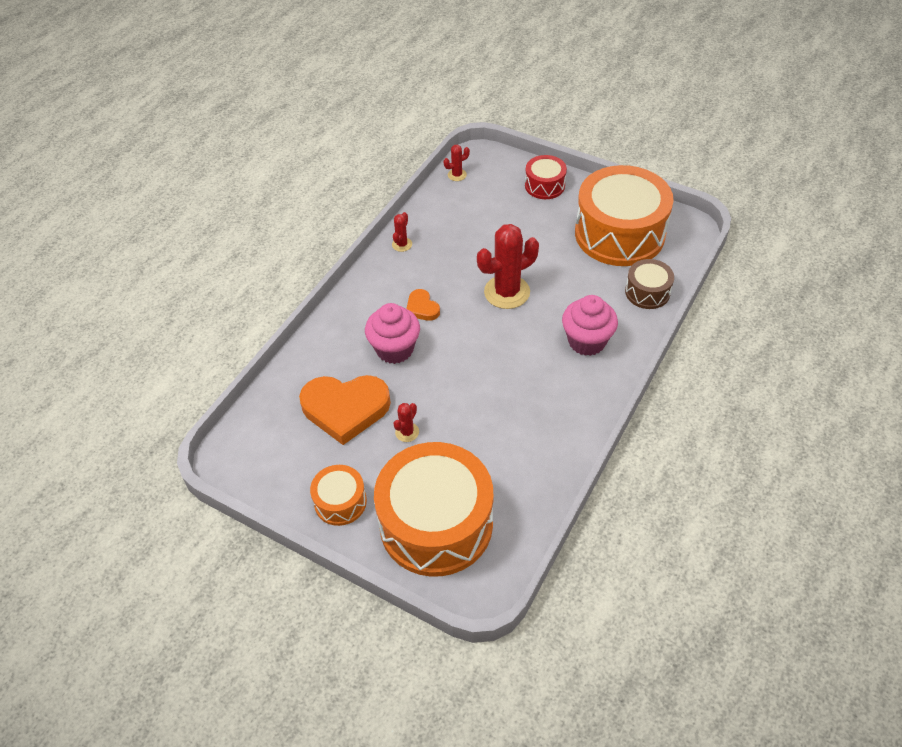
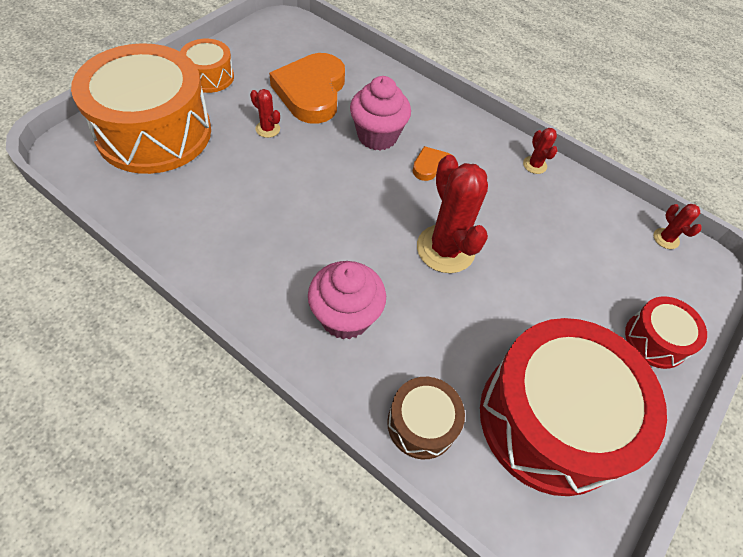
camera: 90 degrees right, 5 degrees up
red cactus [392,212,412,252] -> red cactus turned 45 degrees clockwise [523,128,557,174]
orange drum [575,165,674,266] -> red drum [480,318,667,496]

